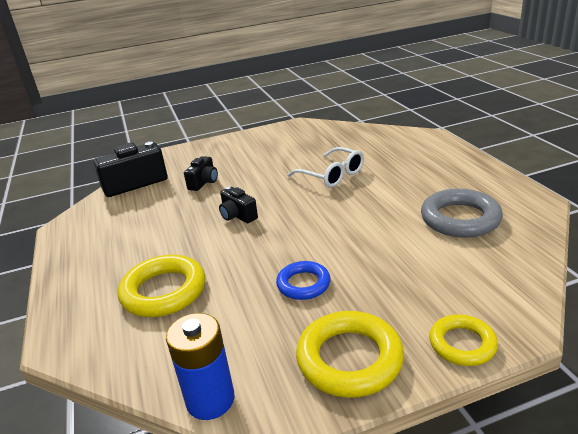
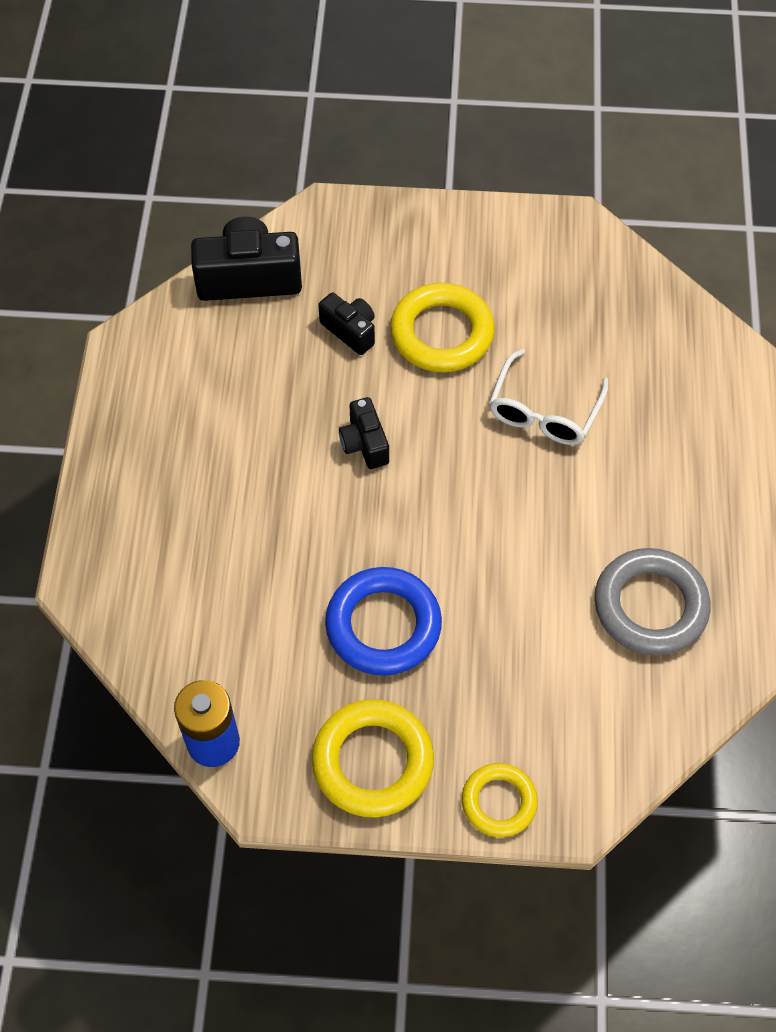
camera: 20 degrees right, 30 degrees up
yellow ring [118,255,205,317] -> yellow ring moved to [390,283,495,372]
black camera [184,156,218,191] -> black camera turned 90 degrees counterclockwise [318,292,375,355]
blue ring [276,261,331,300] -> blue ring [325,567,442,676], size x1.62
white glasses [287,147,364,187] -> white glasses turned 45 degrees clockwise [489,349,609,445]

